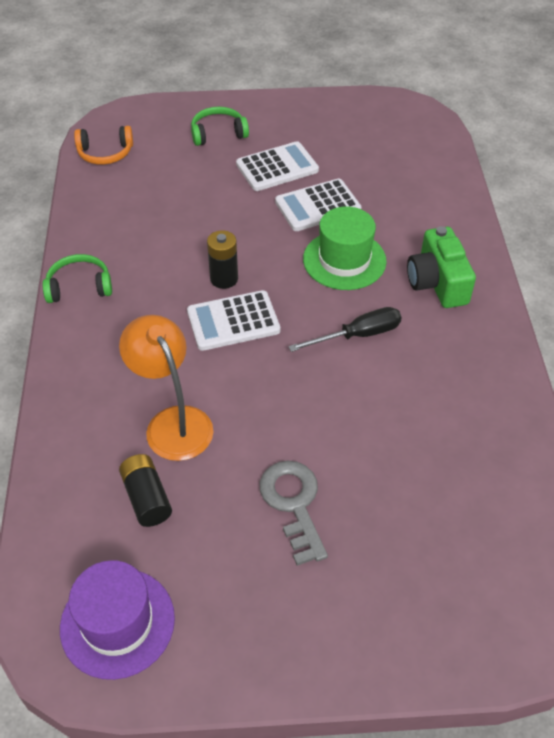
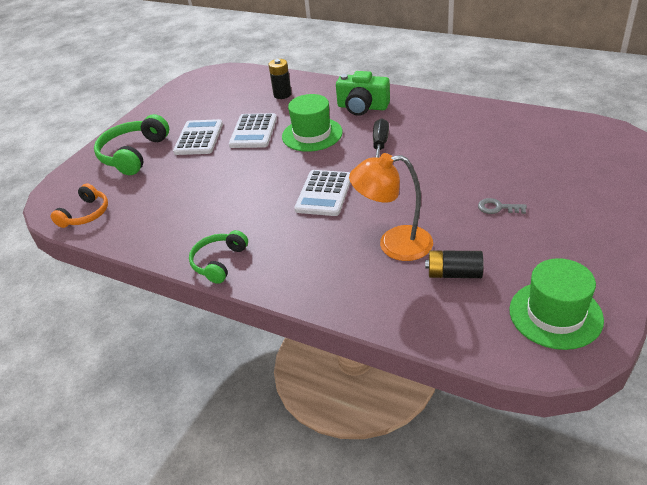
camera: 55 degrees left, 10 degrees down
purple hat [60,560,175,680] -> green hat [509,258,604,350]
green headphones [191,107,249,146] -> green headphones [94,114,169,175], size x1.57
black battery [207,230,238,289] -> black battery moved to [269,59,292,99]
grey key [260,461,328,566] -> grey key [478,198,527,214], size x0.57

